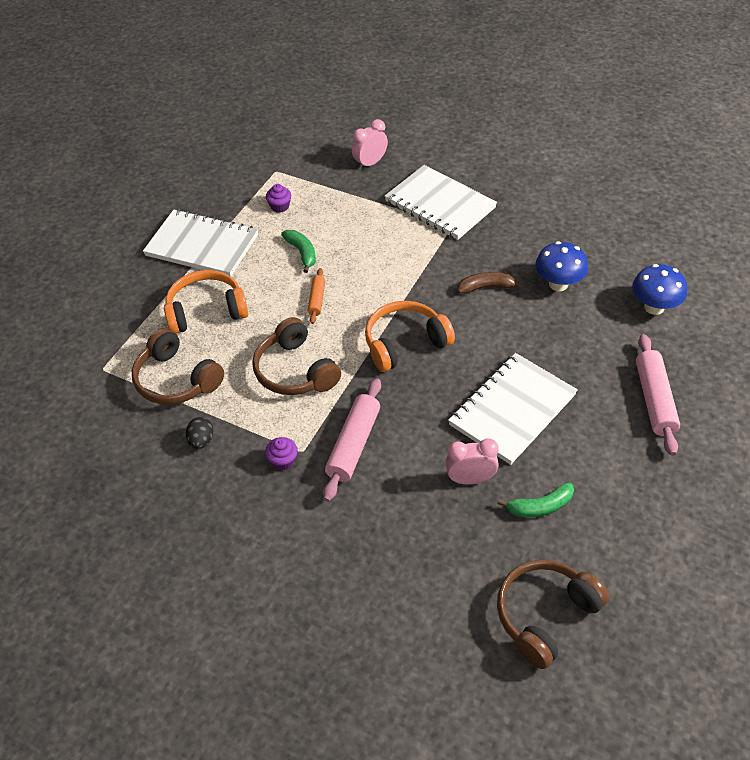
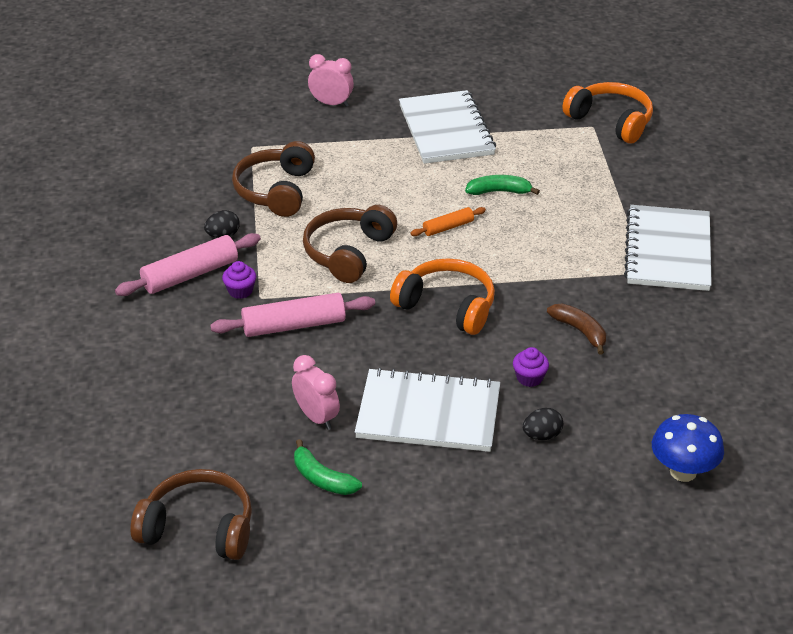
camera: 55 degrees right, 10 degrees down
orange headphones [164,270,248,334] -> orange headphones moved to [562,82,653,144]
purple cupcake [266,184,291,213] -> purple cupcake moved to [513,347,549,387]
green banana [281,230,316,273] -> green banana turned 120 degrees counterclockwise [465,175,540,195]
pink clock [352,119,388,170] -> pink clock moved to [308,54,354,107]
blue mushroom [535,241,588,291] -> none
pink rolling pin [636,334,680,456] -> pink rolling pin moved to [115,233,261,296]
none -> black egg [523,408,563,440]

